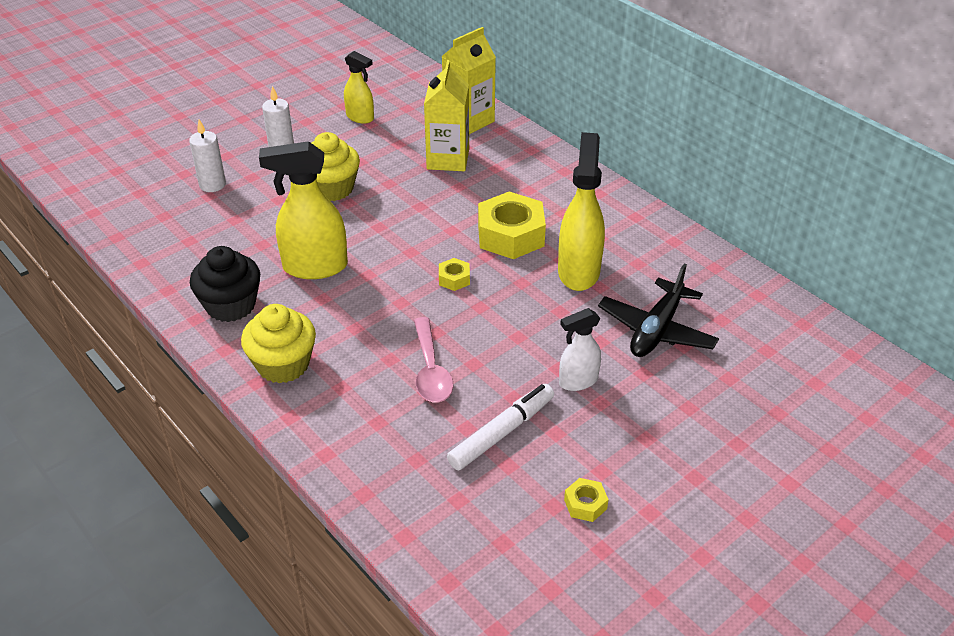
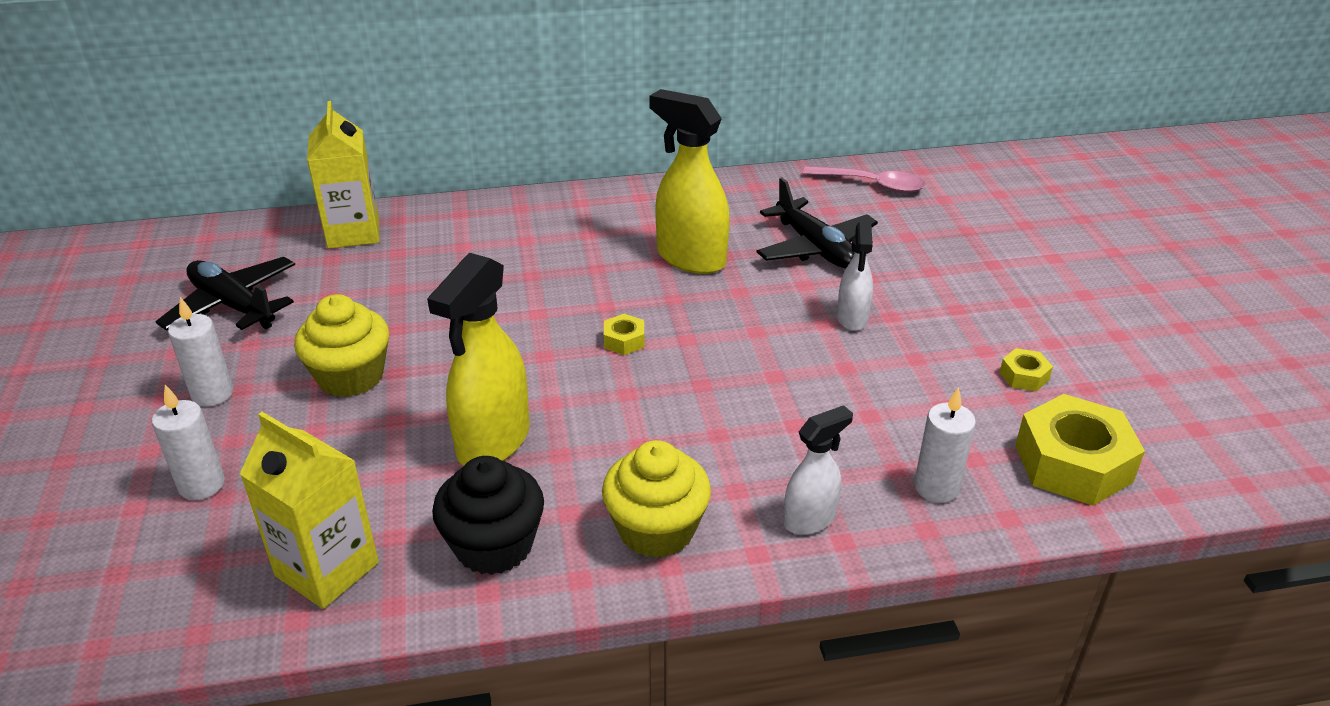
camera: 60 degrees left, 5 degrees down
yellow spray bottle [344,51,374,124] -> black plane [156,257,295,331]
pink spoon [414,317,453,403] -> pink spoon moved to [803,166,926,193]
yellow carton [424,60,469,171] -> yellow carton moved to [240,412,379,609]
white marker [447,384,554,470] -> none
yellow nut [478,192,546,259] -> yellow nut moved to [1015,394,1145,506]
none -> white spray bottle [783,405,853,535]
none -> white candle [914,387,976,503]

